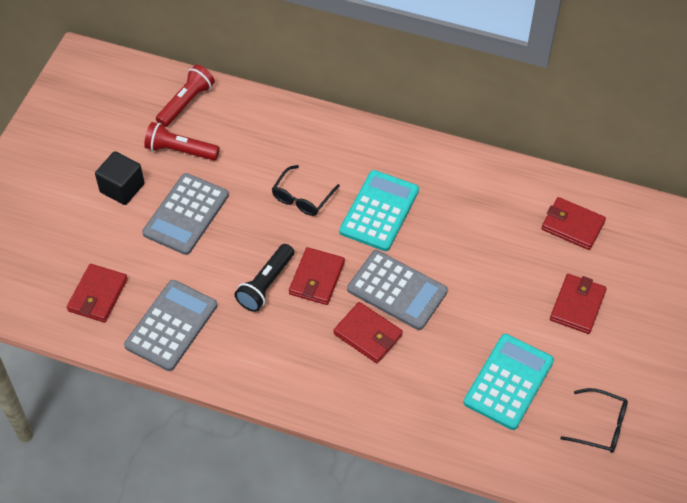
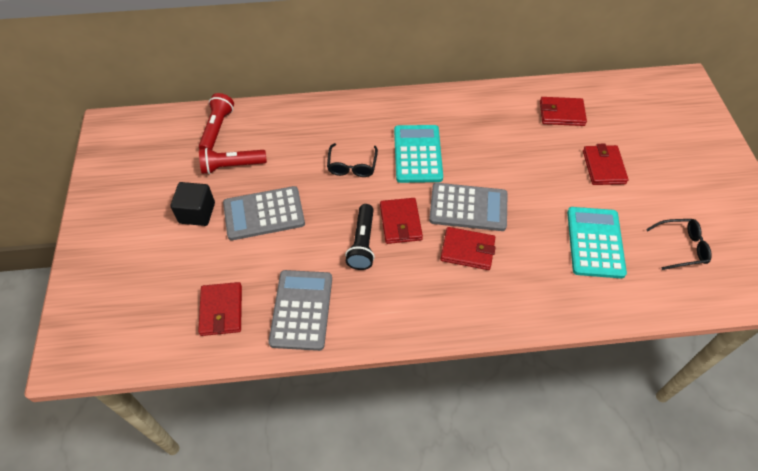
camera: 25 degrees left, 0 degrees up
grey calculator [142,173,229,255] -> grey calculator turned 75 degrees clockwise [223,186,305,240]

